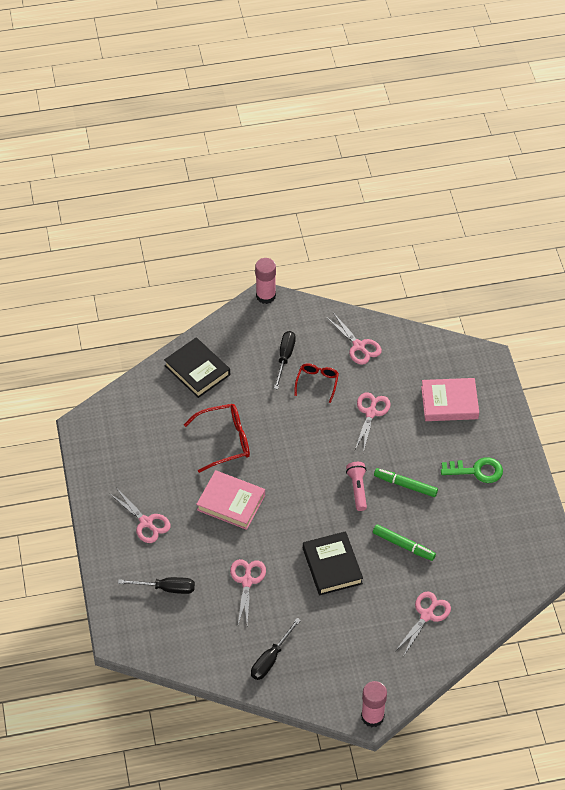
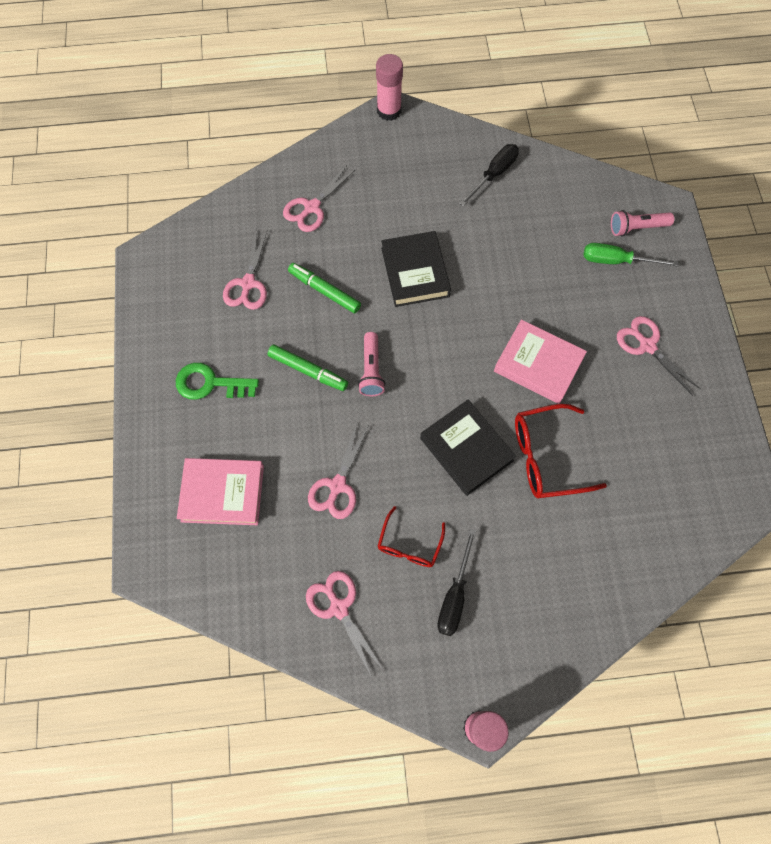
camera: 175 degrees left, 15 degrees up
black screwdriver [118,577,195,594] -> green screwdriver [583,243,678,266]
black book [164,337,230,398] -> black book moved to [420,399,516,496]
pink scissors [230,559,266,625] -> pink scissors moved to [223,228,267,310]
none -> pink flashlight [611,210,674,236]

